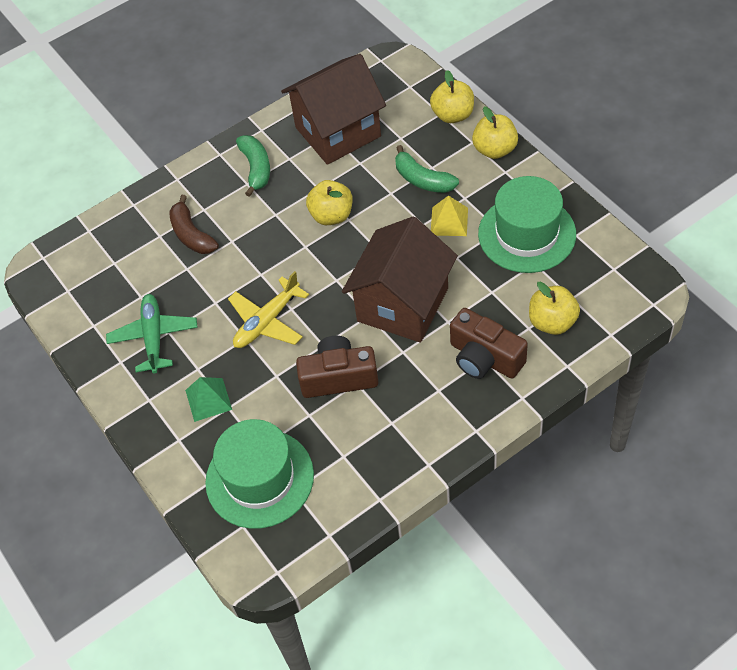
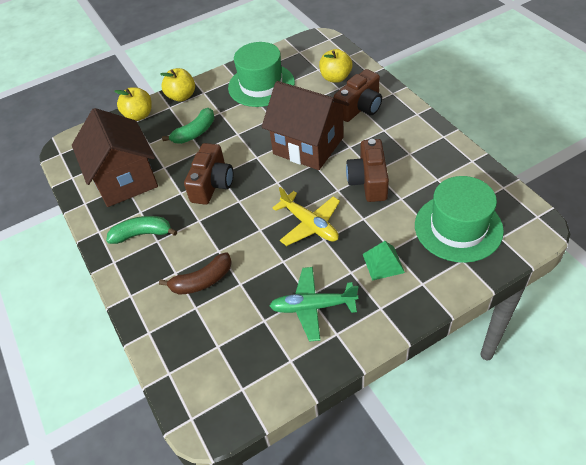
camera: 85 degrees left, 5 degrees down
yellow apple [306,180,353,225] -> brown camera [184,143,233,205]
yellow pyramid [431,195,468,236] -> none

